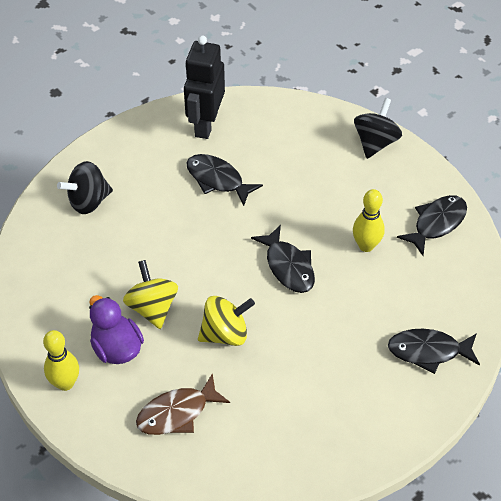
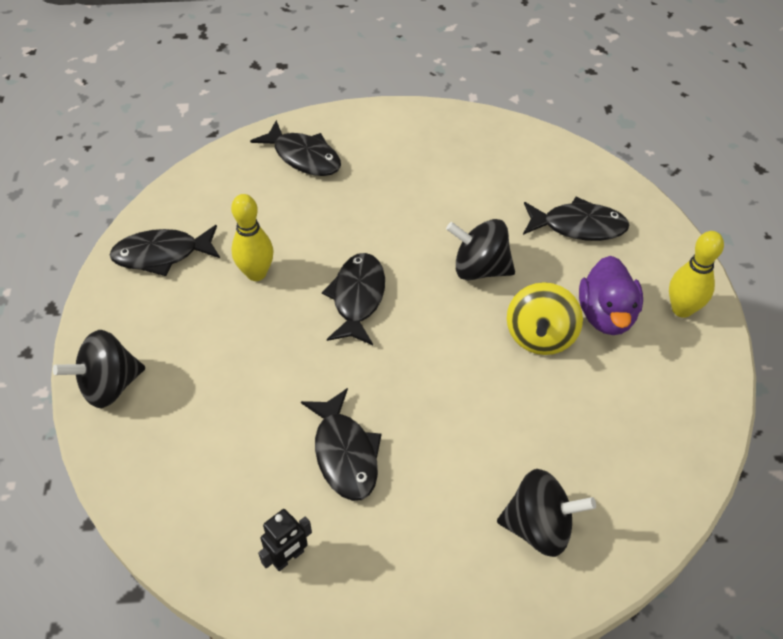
camera: 145 degrees left, 0 degrees up
brown fish [136,373,230,435] -> black fish [523,197,629,241]
black robot [184,36,225,139] -> black robot [258,509,312,571], size x0.48
yellow spinning top [198,296,255,346] -> black spinning top [446,219,515,280]

